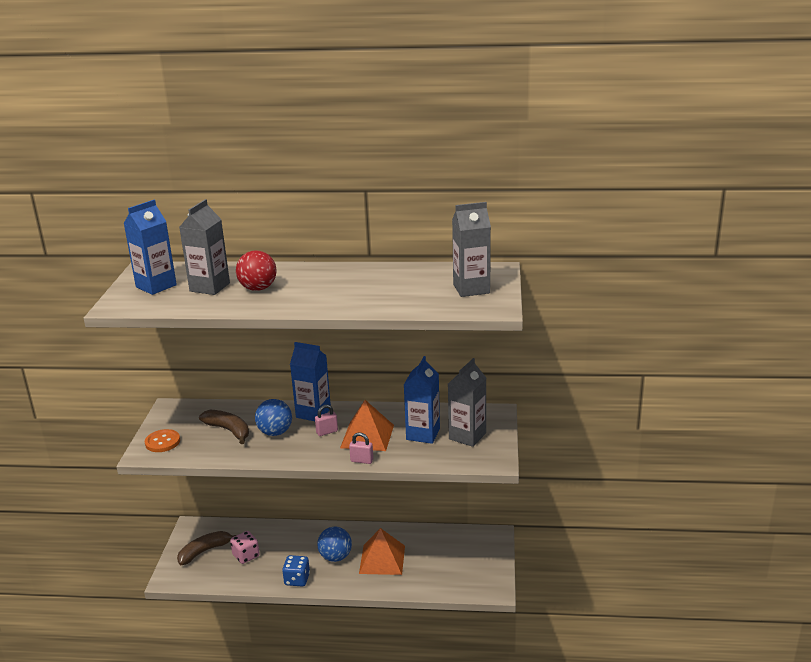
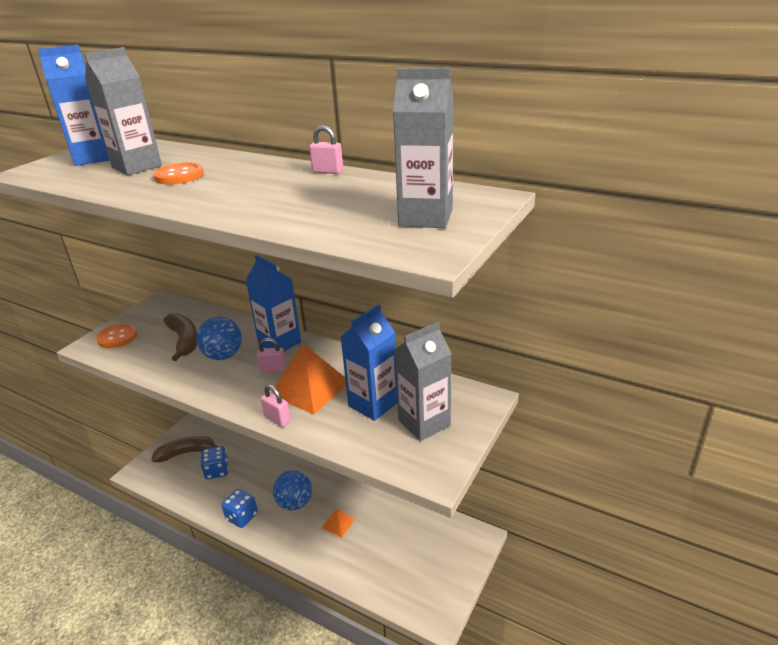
camera: 25 degrees right, 5 degrees up
pink dice [230,531,260,564] -> blue dice [201,446,228,479]
red ball [236,251,277,291] -> orange button [153,162,204,185]
orange pyramid [359,528,405,575] -> orange pyramid [321,508,355,537], size x0.50
none -> pink padlock [309,125,343,174]

